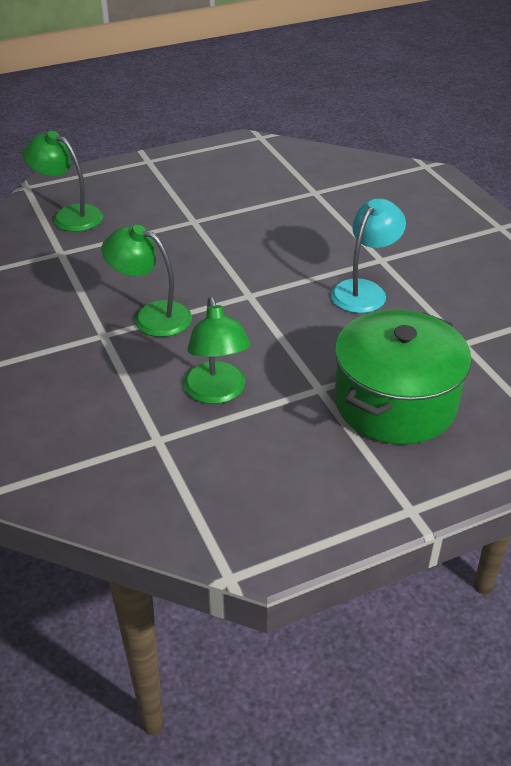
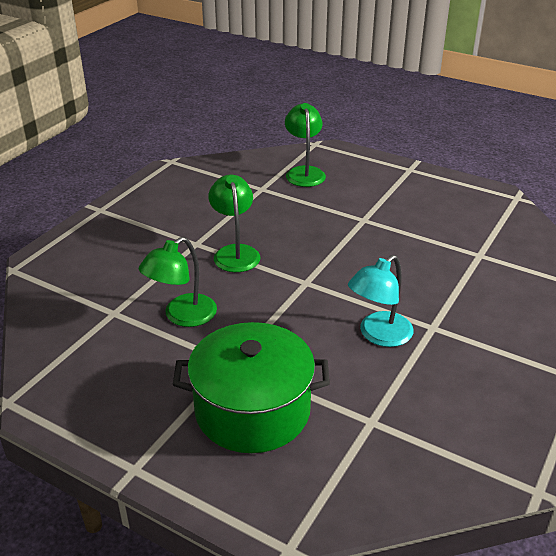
camera: 55 degrees right, 5 degrees down
turquoise lamp [330,198,406,313] -> turquoise lamp turned 135 degrees clockwise [348,255,414,347]

